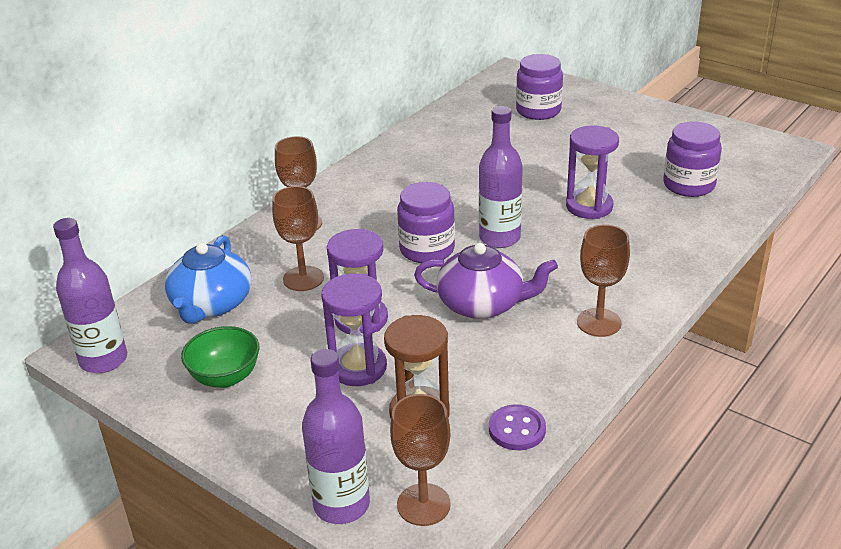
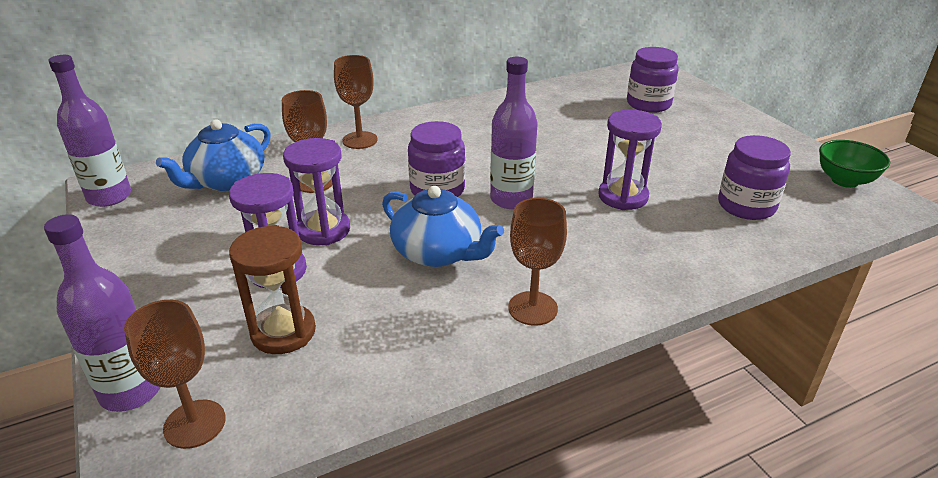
camera: 25 degrees right, 0 degrees up
green bowl [181,326,259,388] -> green bowl moved to [819,140,890,188]
purple teapot [414,243,558,319] -> blue teapot [382,186,504,267]
purple button [489,405,546,450] -> none

